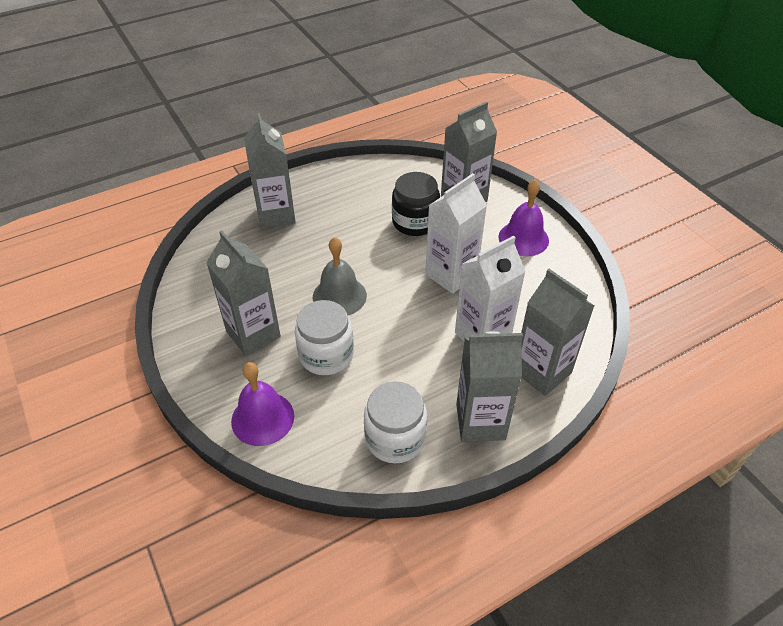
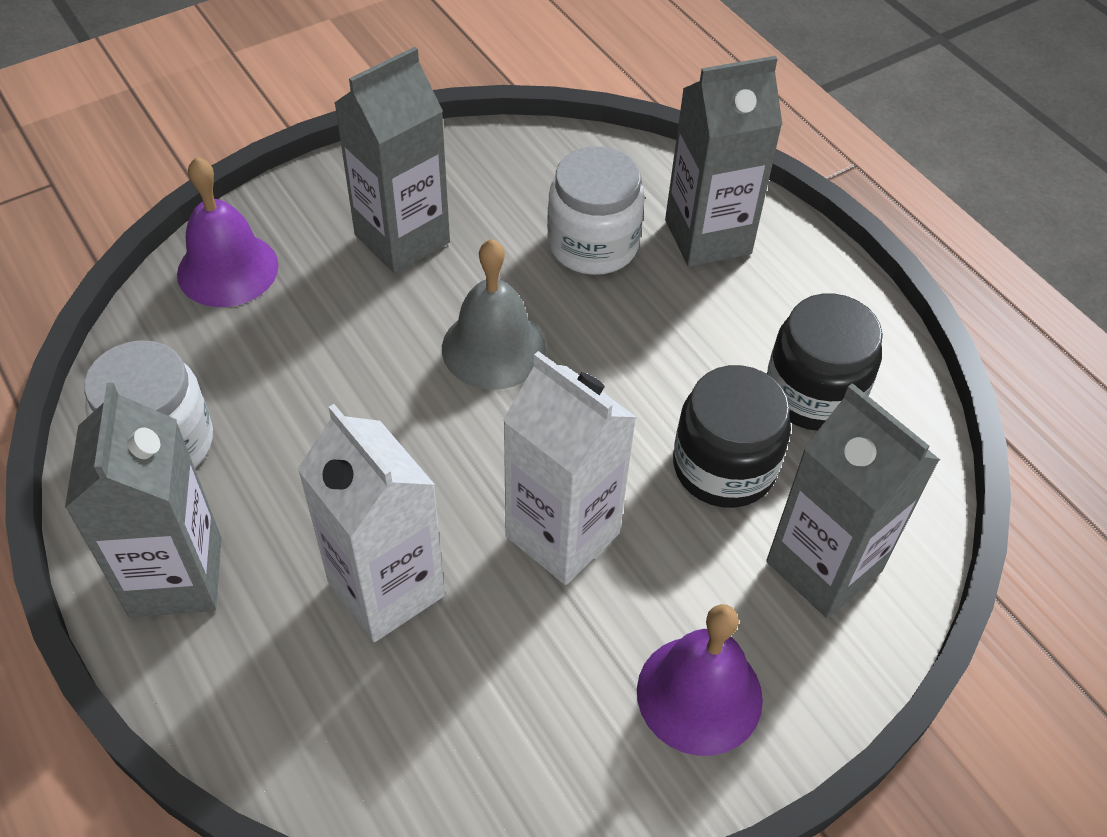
camera: 85 degrees right, 5 degrees up
white jar [295,300,354,375] -> white jar moved to [547,146,645,275]
grey carton [521,269,594,396] -> none
none -> black jar [767,293,883,431]

